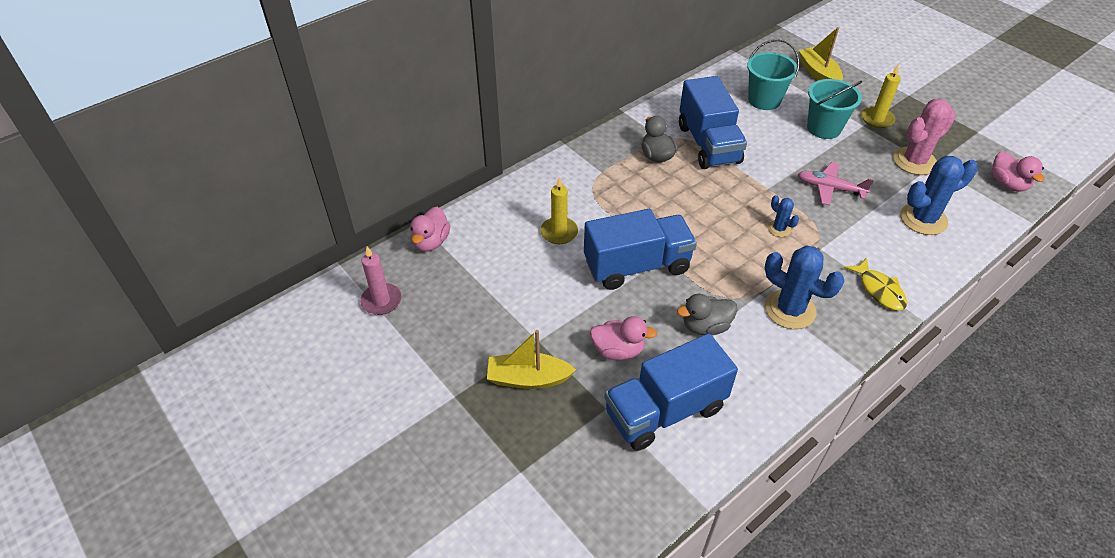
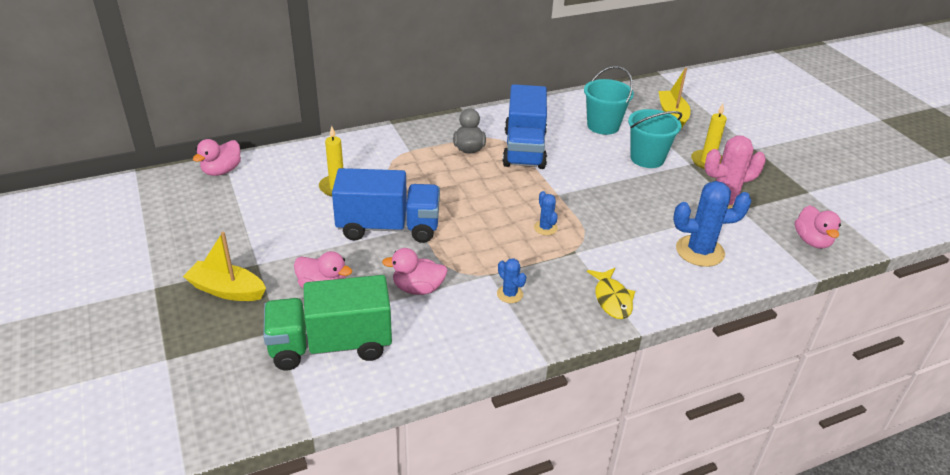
camera: 15 degrees right, 10 degrees down
pink candle [360,247,402,315] -> none
blue truck [604,334,738,451] -> green truck [263,275,392,370]
grey duck [677,294,737,335] -> pink duck [382,248,448,295]
blue cactus [765,245,844,329] -> blue cactus [497,258,526,303], size x0.51
pink plane [798,162,874,206] -> none

